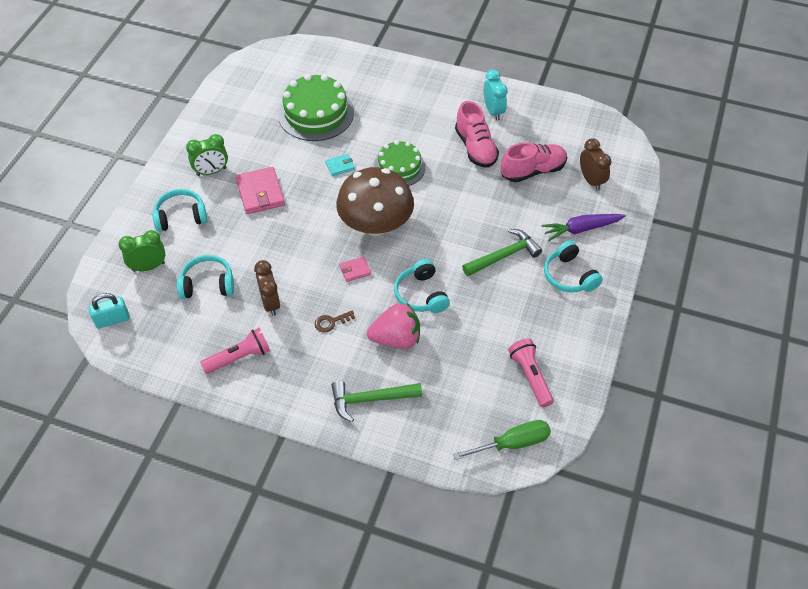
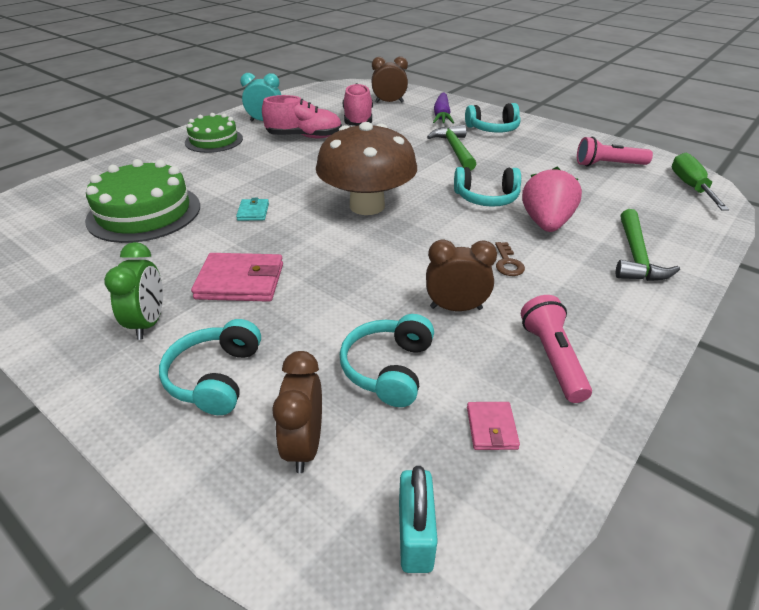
camera: 70 degrees left, 15 degrees down
green clock [119,230,166,272] -> brown clock [272,351,322,473]
pink wallet [339,256,371,282] -> pink wallet moved to [467,402,520,450]
green cake [374,140,426,186] -> green cake moved to [185,113,243,153]

